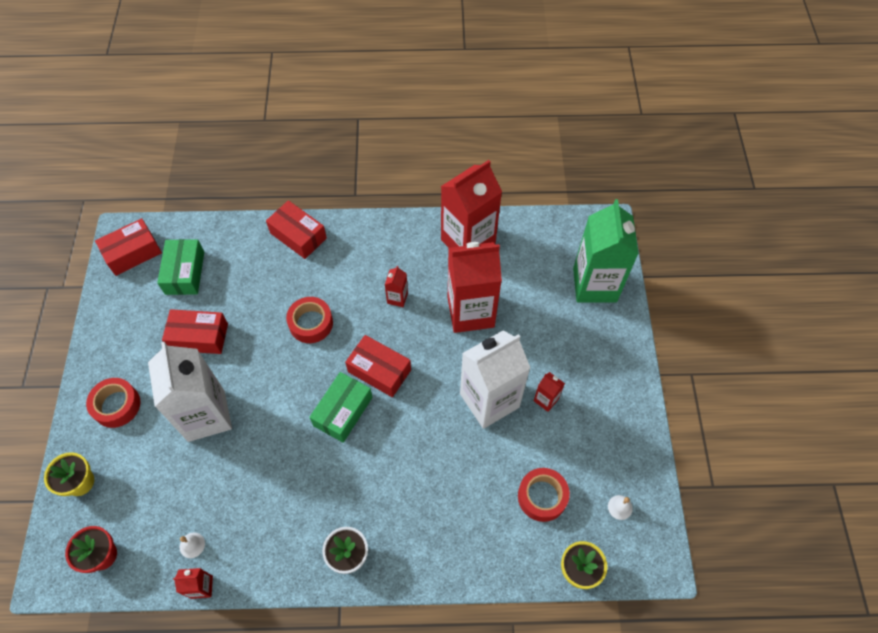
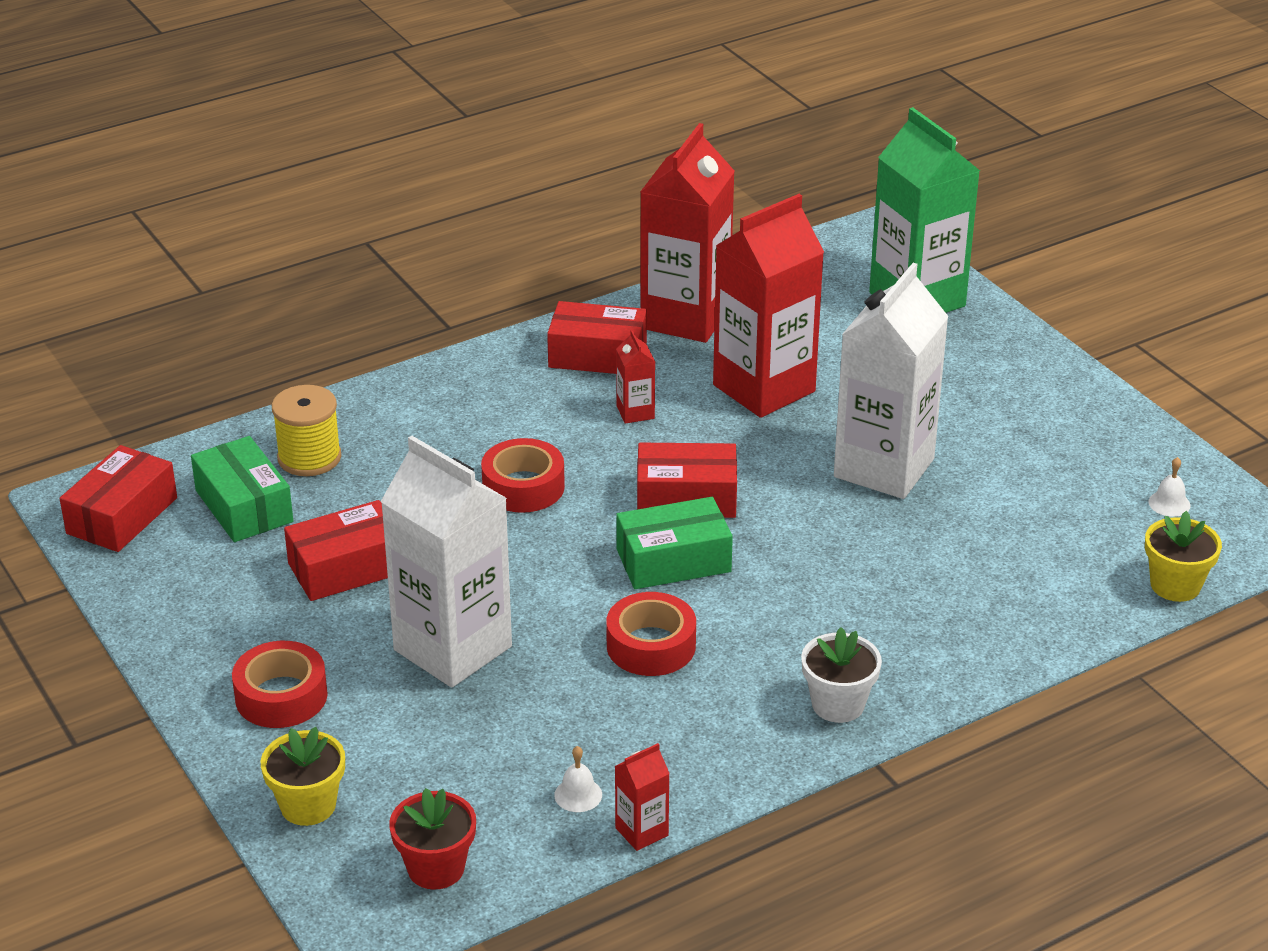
camera: 30 degrees left, 25 degrees down
red box [266,200,327,259] -> red box moved to [547,301,647,374]
green box [309,372,373,443] -> green box turned 75 degrees clockwise [616,497,733,589]
red tape [518,468,570,522] -> red tape moved to [606,592,696,676]
red carton [534,372,565,412] -> none
none -> yellow spool [272,385,341,476]

